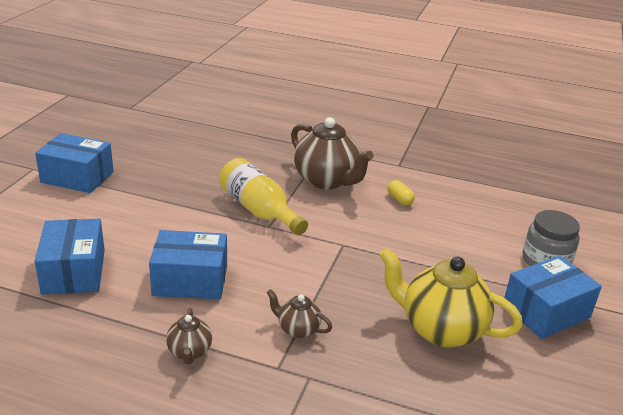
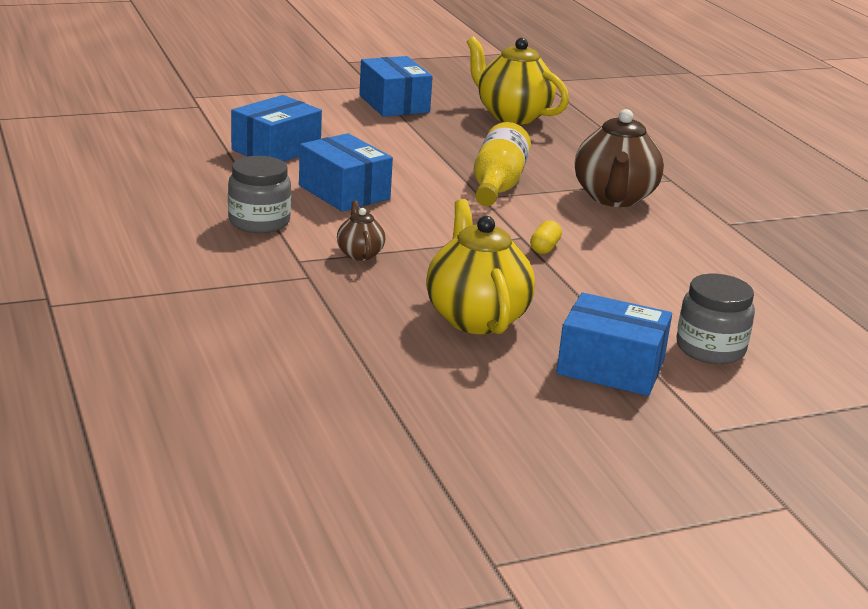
camera: 50 degrees right, 5 degrees down
brown teapot [166,308,212,364] -> grey jar [228,156,291,233]
yellow capsule [387,180,415,206] -> yellow capsule moved to [530,220,562,254]
none -> yellow teapot [467,36,569,124]

